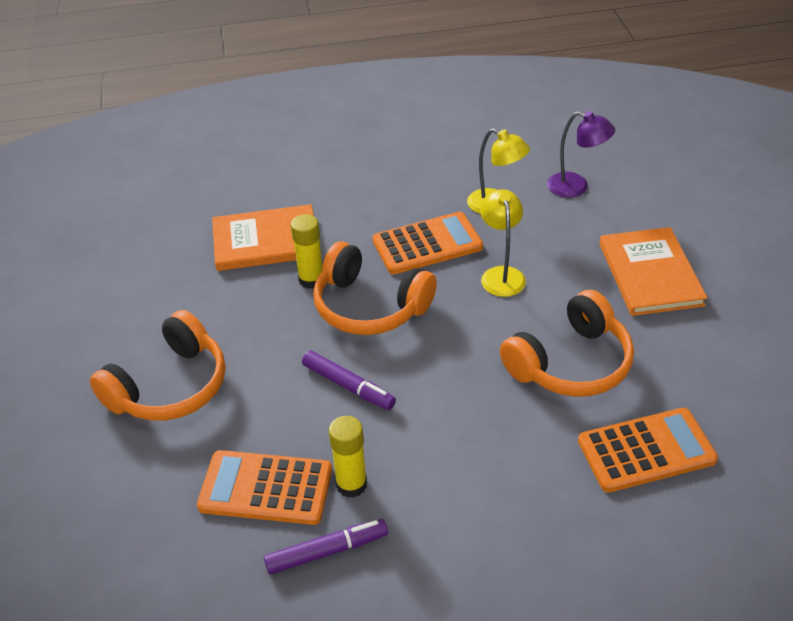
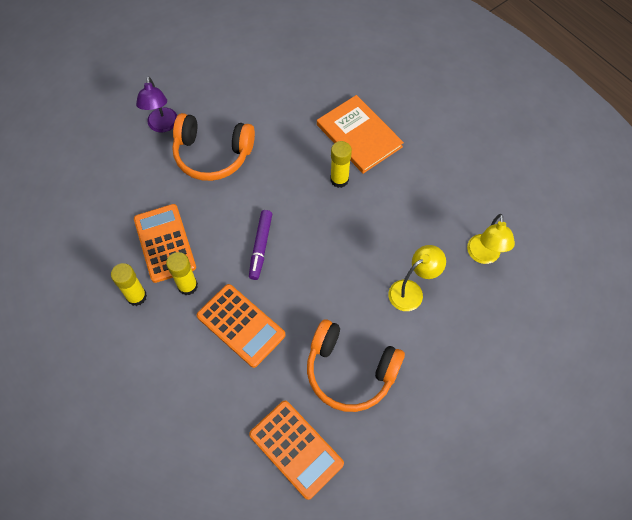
camera: 60 degrees right, 20 degrees up
purple marker [264,519,388,575] -> yellow glue stick [111,263,147,306]
orange headphones [313,241,437,335] -> none
orange calculator [372,212,483,274] -> orange calculator moved to [197,284,285,368]
purple lamp [547,111,615,198] -> purple lamp moved to [136,77,177,132]
orange book [599,227,707,316] -> none

